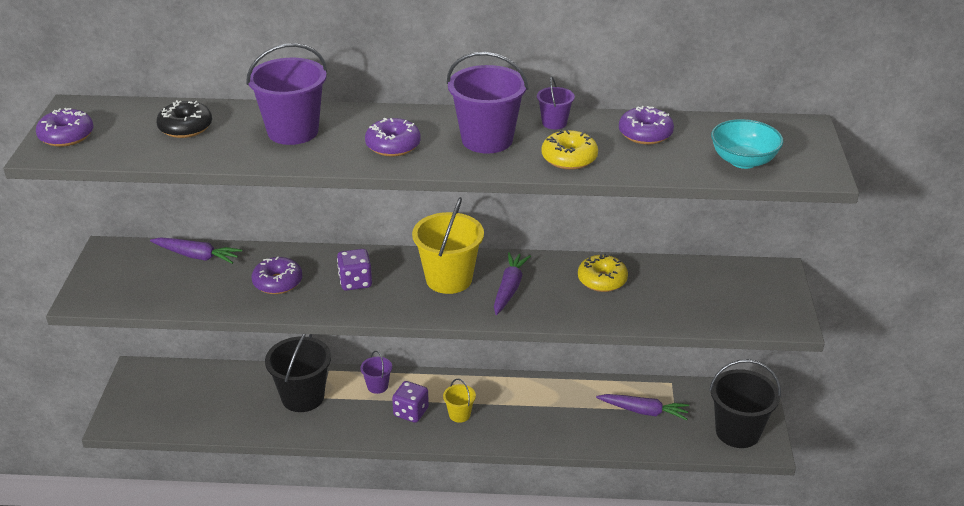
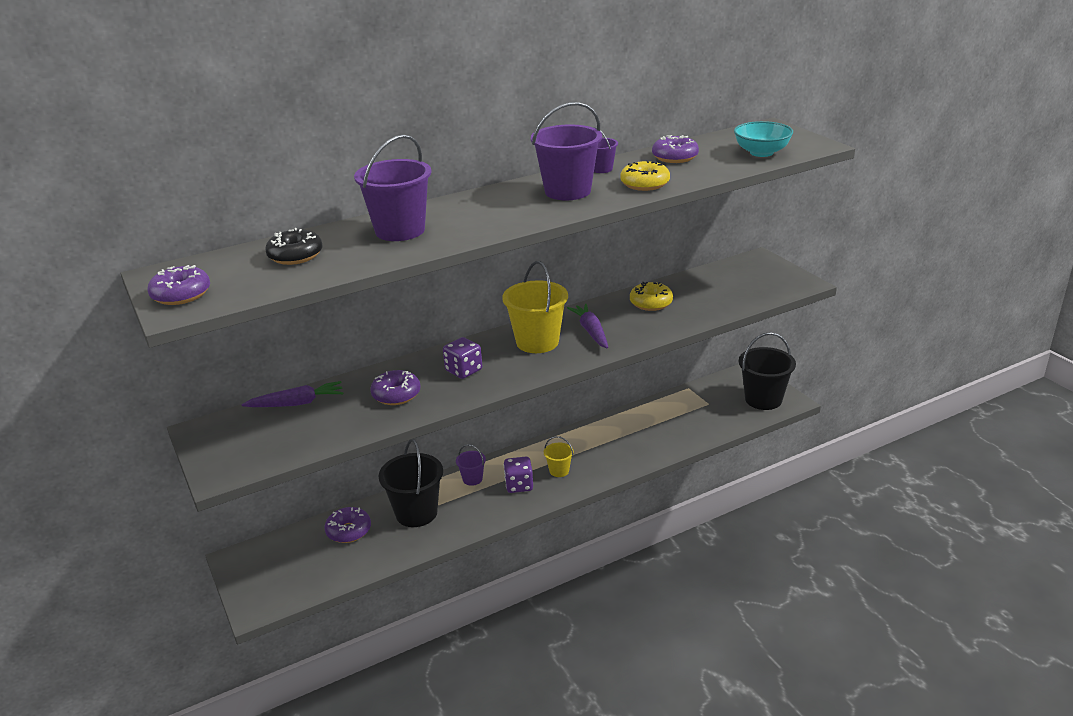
camera: 30 degrees left, 5 degrees down
purple donut [365,118,421,157] -> purple donut moved to [324,507,371,543]
purple carrot [596,394,689,420] -> none

